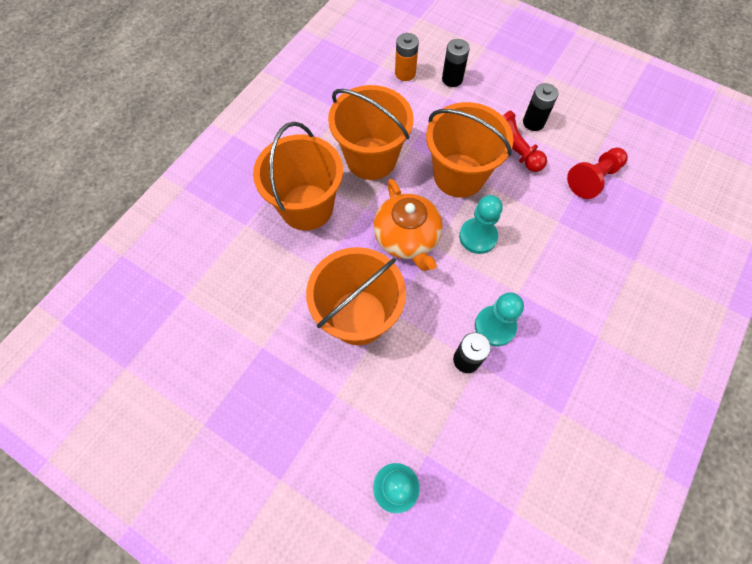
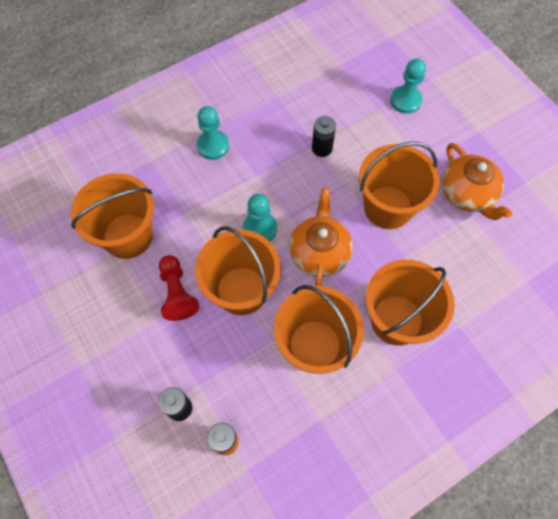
camera: 155 degrees left, 0 degrees up
turquoise pawn [475,292,524,346] -> turquoise pawn moved to [197,106,229,160]
black battery [523,83,558,131] -> none
red pawn [567,147,628,199] -> orange bucket [71,173,154,259]
none -> orange teapot [441,143,512,220]

